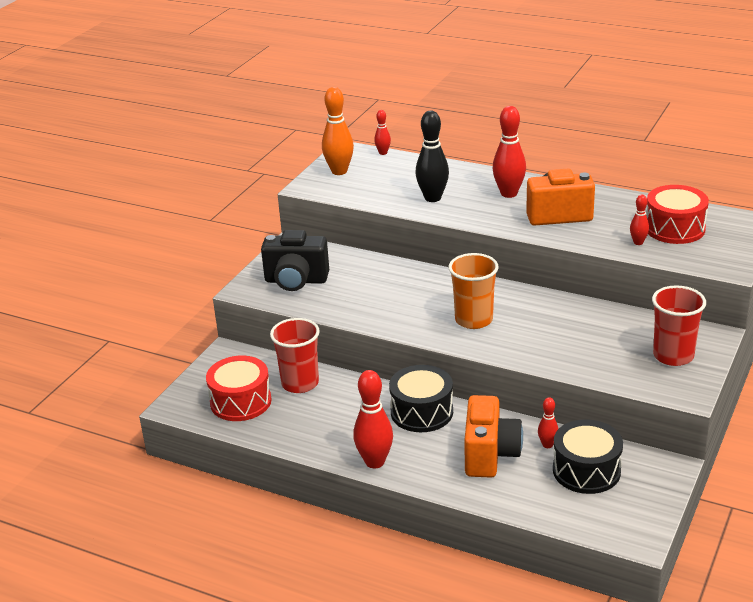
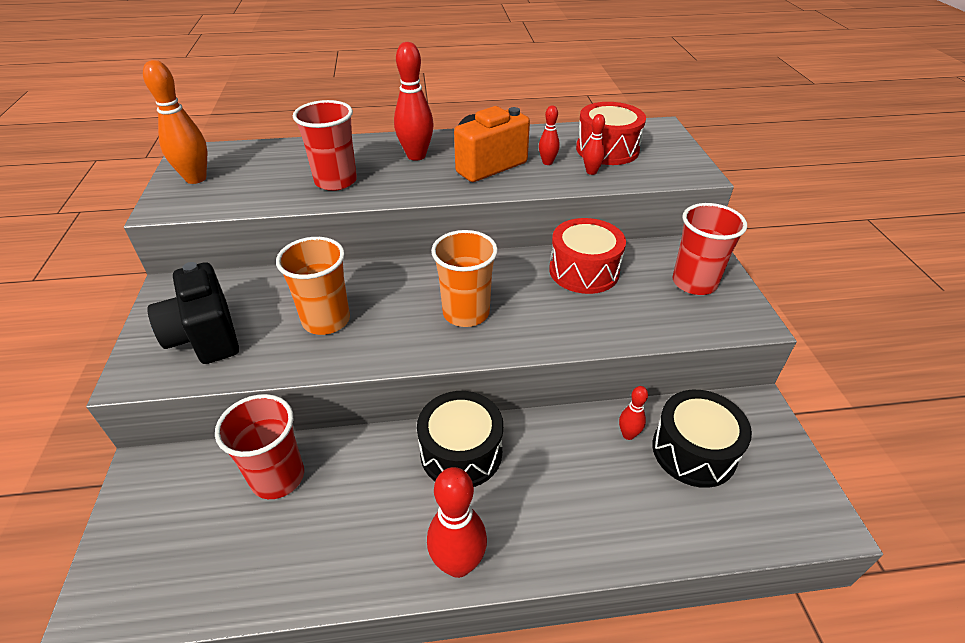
camera: 35 degrees left, 10 degrees up
red drum [206,356,272,421] -> red drum moved to [549,218,626,294]
black camera [261,230,329,291] -> black camera turned 90 degrees clockwise [147,262,239,364]
red bowling pin [374,110,391,155] -> red bowling pin moved to [539,105,560,165]
black bowling pin [415,111,449,202] -> red cup [293,100,357,191]
orange camera [464,395,523,478] -> none
none -> orange cup [276,237,350,335]

